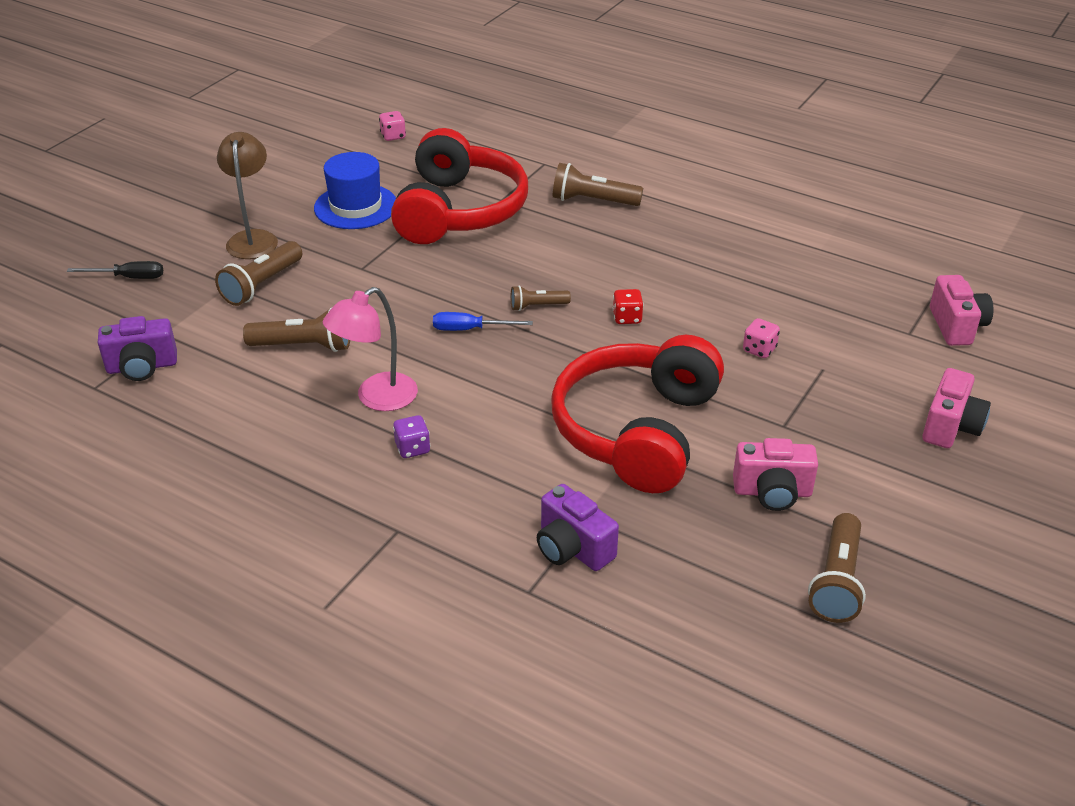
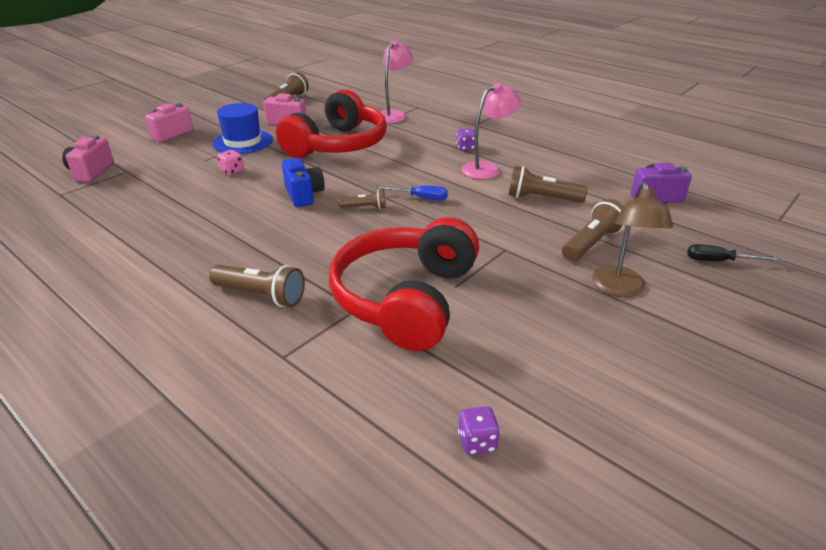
camera: 170 degrees left, 5 degrees down
blue hat [314,152,396,229] -> blue hat moved to [212,103,273,154]
pink dice [379,111,406,141] -> purple dice [458,406,500,455]
purple camera [537,484,619,571] -> pink lamp [380,40,413,123]
red dice [613,289,644,324] -> blue camera [282,158,325,207]

